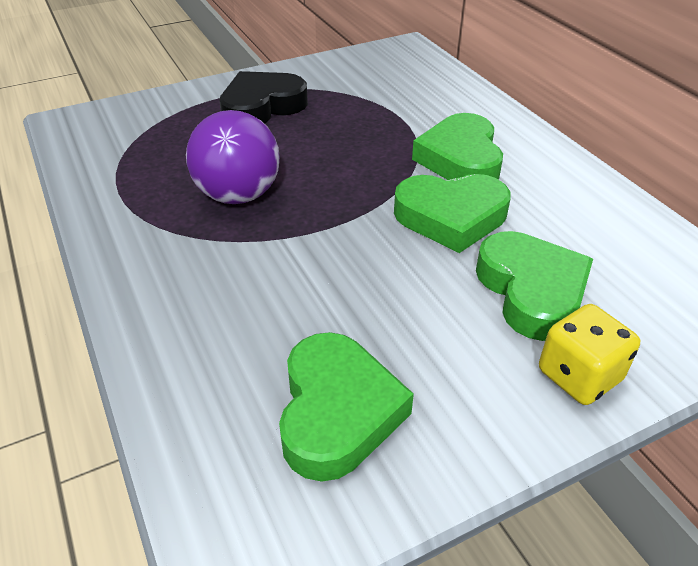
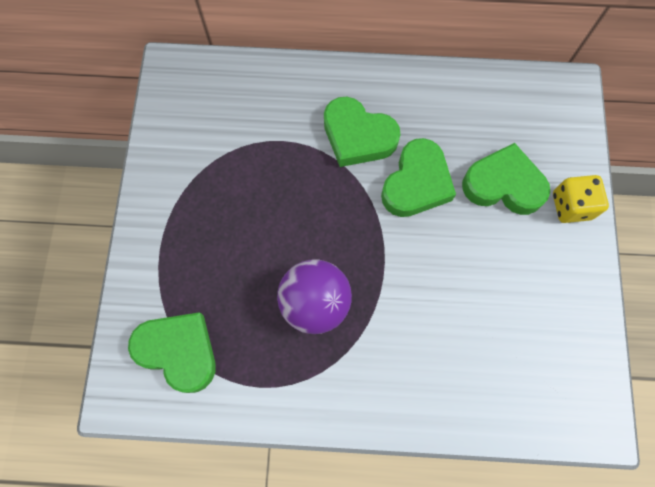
camera: 60 degrees left, 30 degrees up
black heart [219,71,308,124] -> none
green heart [279,332,414,482] -> green heart moved to [128,312,216,393]

